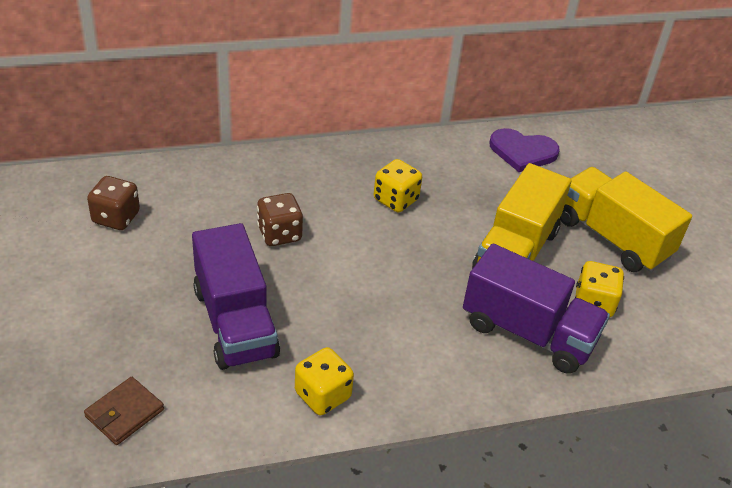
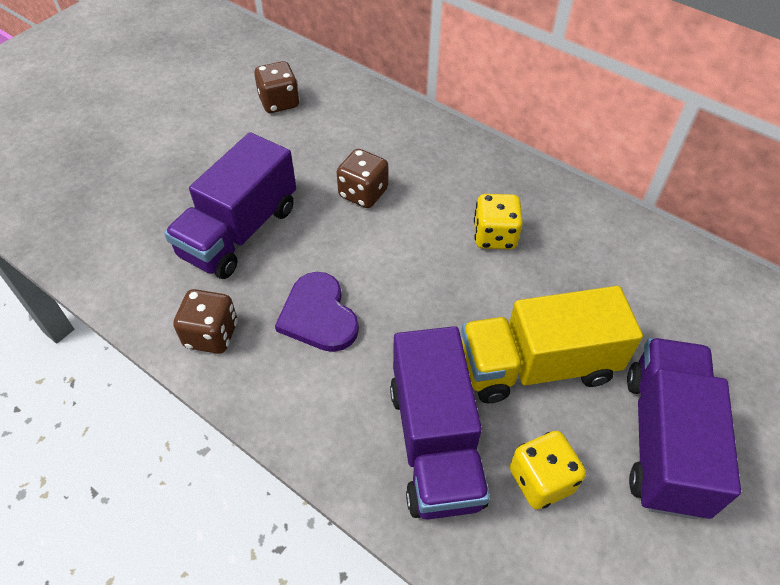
camera: 55 degrees right, 10 degrees up
brown wallet [84,377,164,445] -> none
yellow dice [295,347,354,415] -> brown dice [173,289,238,354]
purple heart [489,128,560,172] -> purple heart moved to [275,272,359,352]
yellow truck [559,167,692,272] -> purple truck [627,338,741,519]

